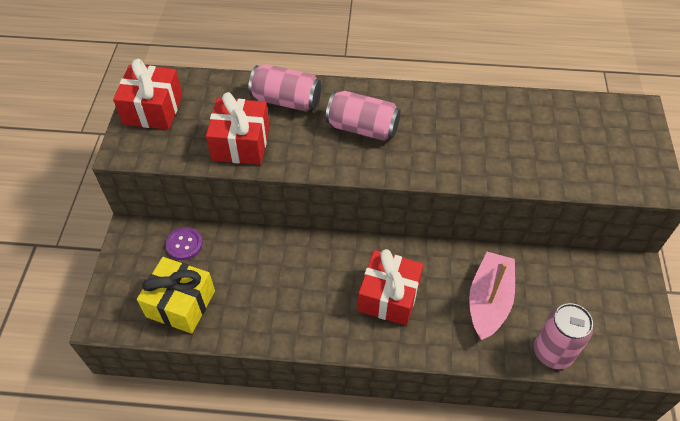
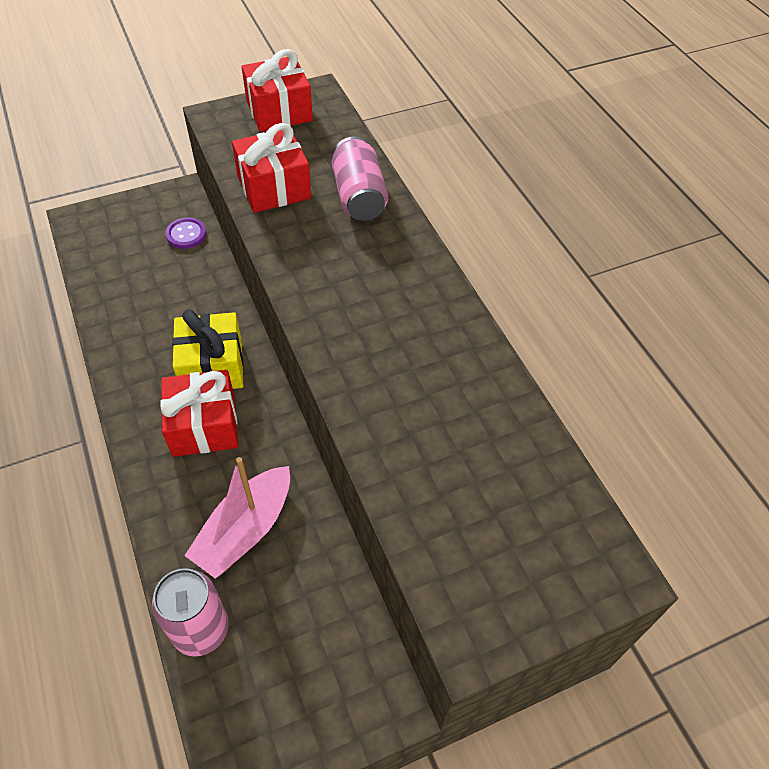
camera: 60 degrees right, 0 degrees up
yellow gift [137,257,215,334] -> yellow gift moved to [172,309,243,389]
pink can [326,91,401,141] -> none
pink boat [469,252,515,340] -> pink boat turned 135 degrees clockwise [184,457,290,578]

